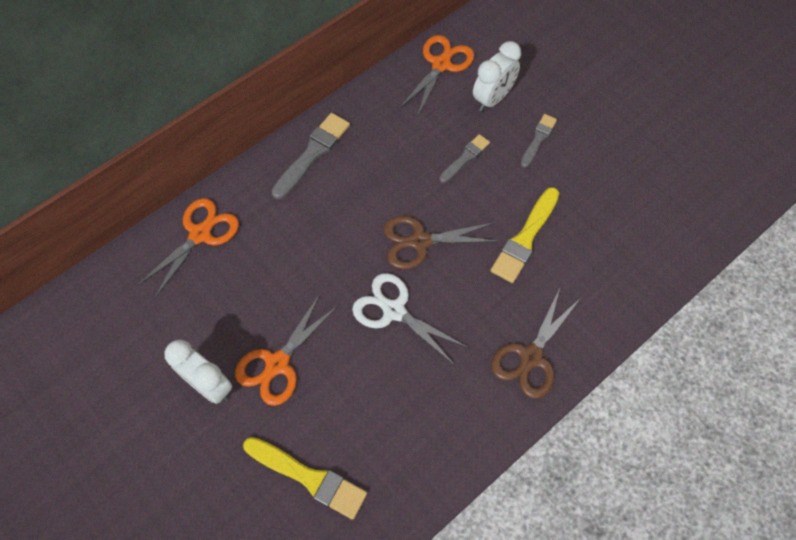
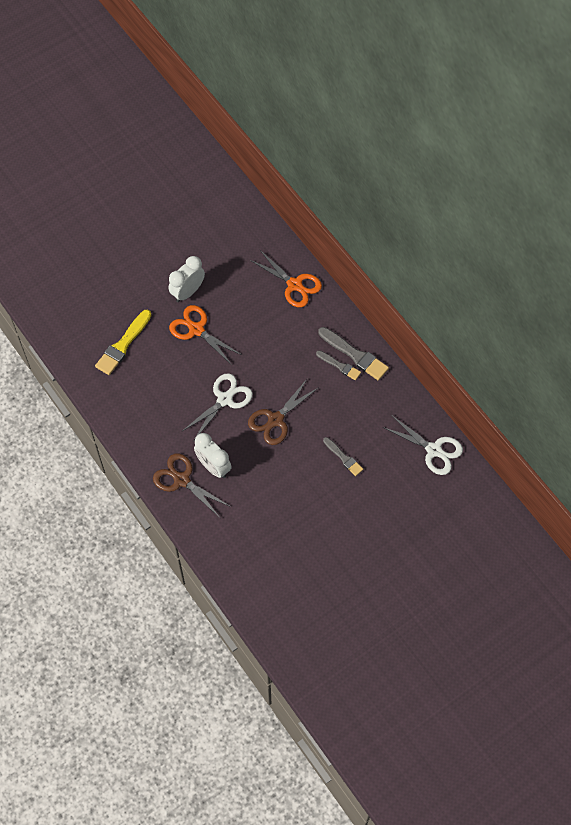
camera: 95 degrees right, 0 degrees up
brown scissors [383,216,500,269] -> brown scissors turned 135 degrees counterclockwise [248,378,319,445]
orange scissors [399,35,474,117] -> white scissors [382,415,463,475]
white clock [473,41,521,111] -> white clock moved to [194,433,232,478]
yellow brush [490,187,559,283] -> none
grey brush [521,114,557,168] -> grey brush moved to [316,350,361,380]

